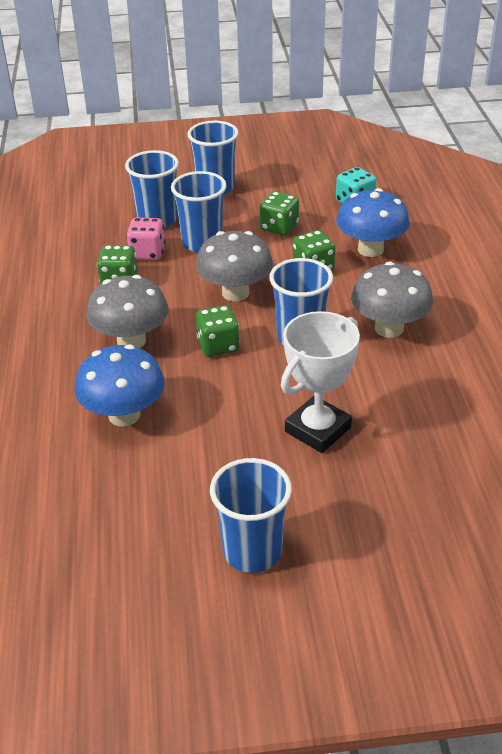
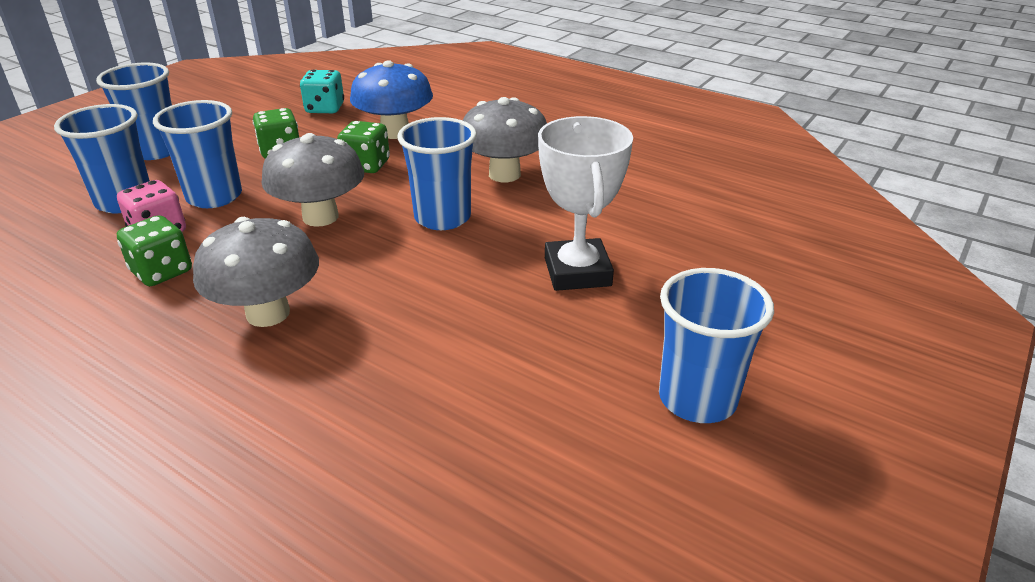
camera: 50 degrees left, 5 degrees down
blue mushroom [75,344,165,427] -> none
green dice [196,305,240,357] -> none

